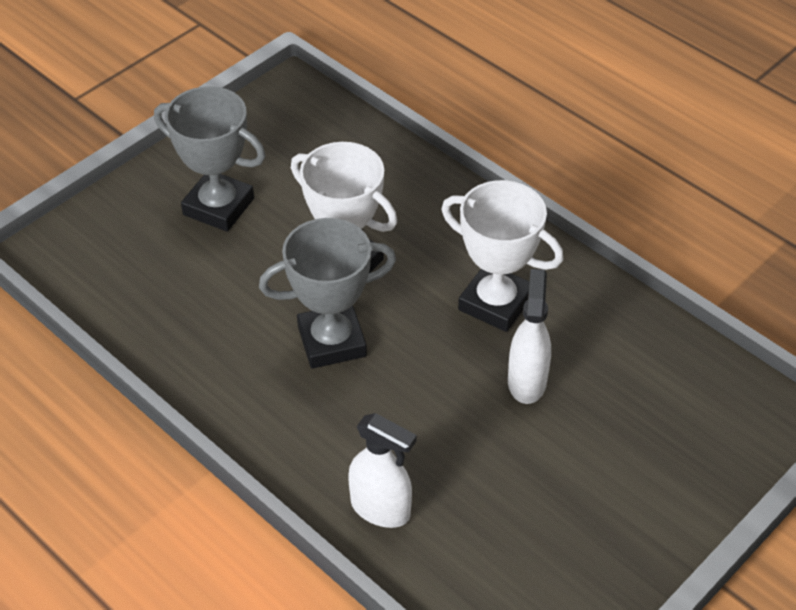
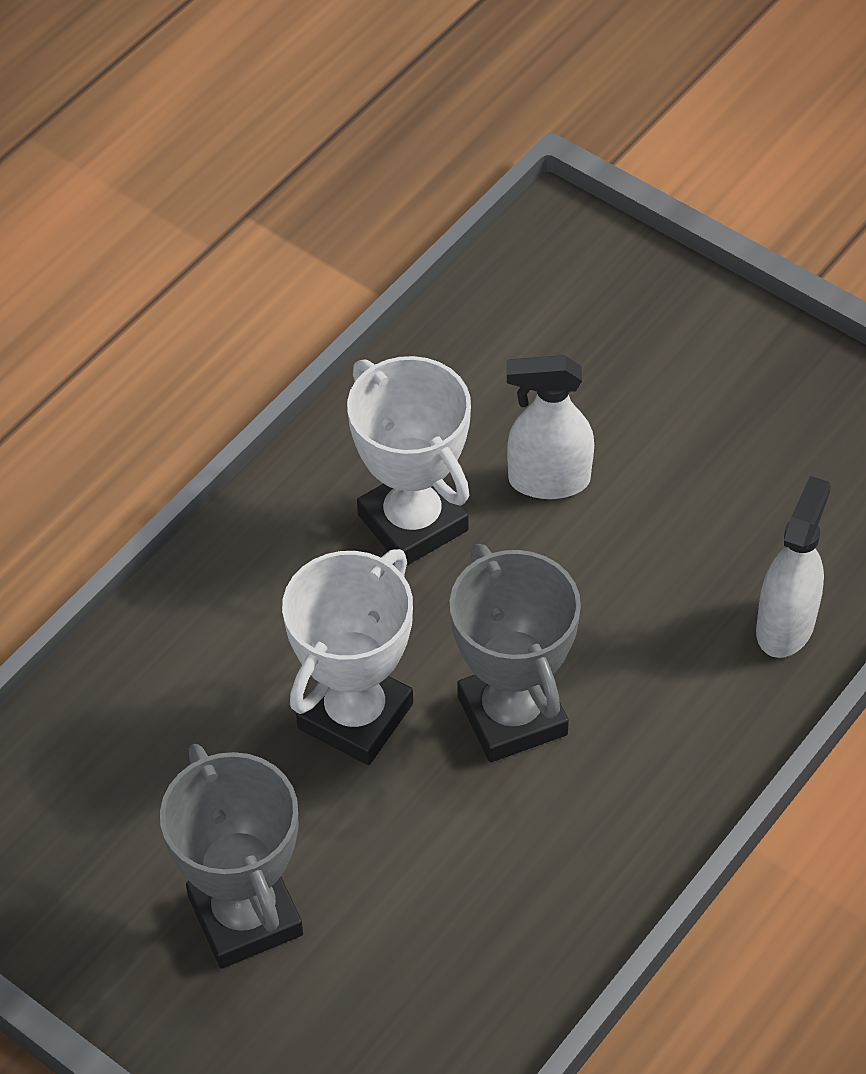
camera: 95 degrees left, 5 degrees up
grey trophy [154,86,266,232] -> grey trophy turned 45 degrees counterclockwise [160,744,303,969]
white trophy [441,180,564,332] -> white trophy turned 60 degrees counterclockwise [347,356,471,565]

